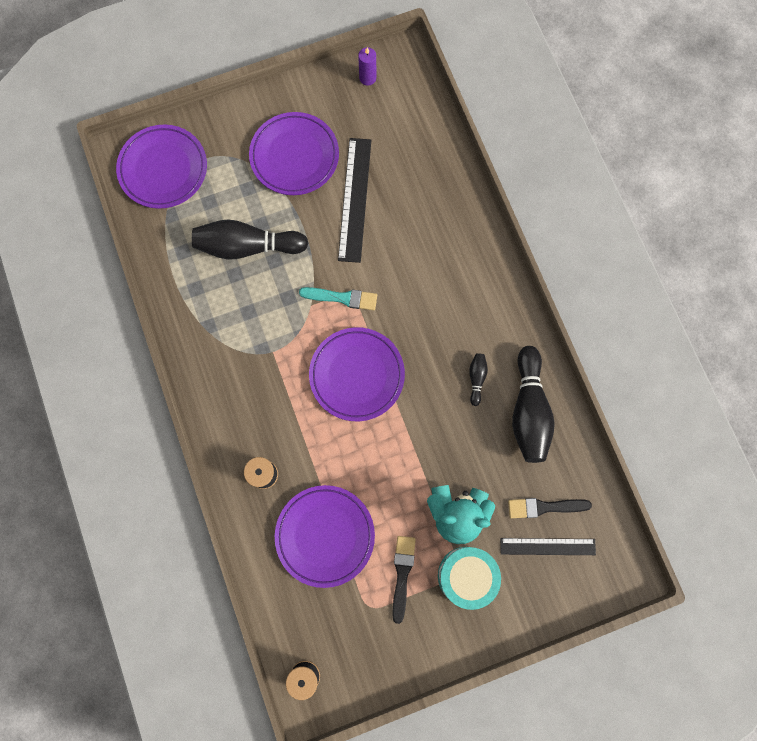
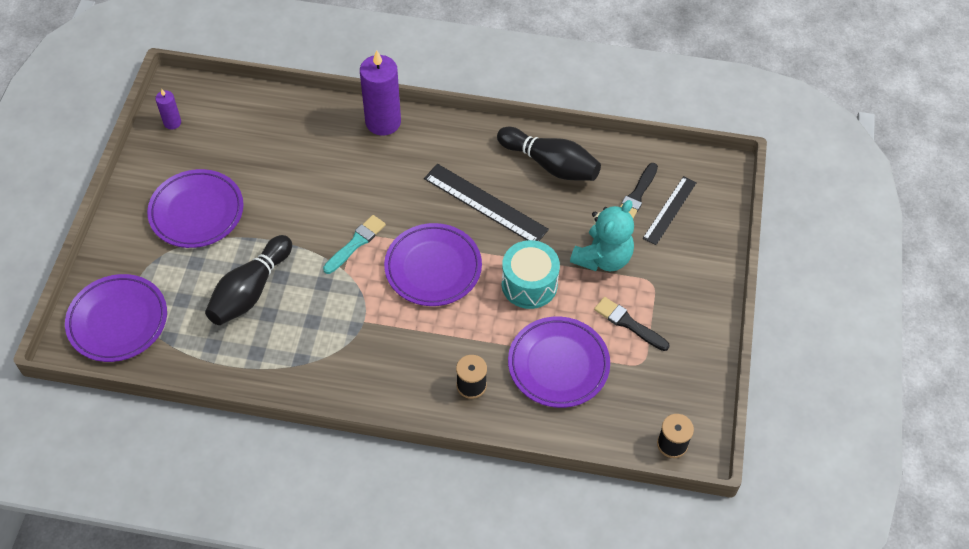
camera: 60 degrees left, 20 degrees down
black ruler [338,138,371,263] -> black ruler moved to [424,164,549,241]
turquoise drum [438,547,501,610] -> turquoise drum moved to [502,240,560,309]
black bowling pin [469,353,488,406] -> none
none -> purple candle [360,50,401,136]

